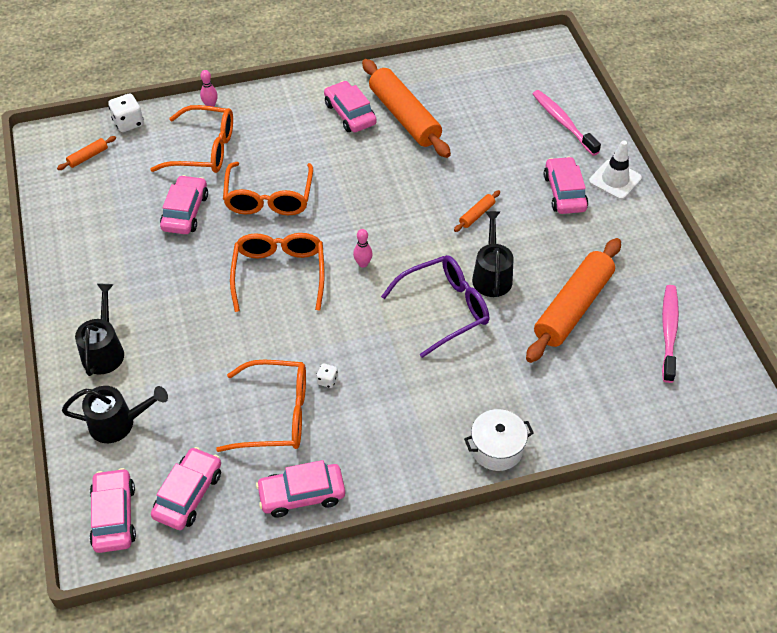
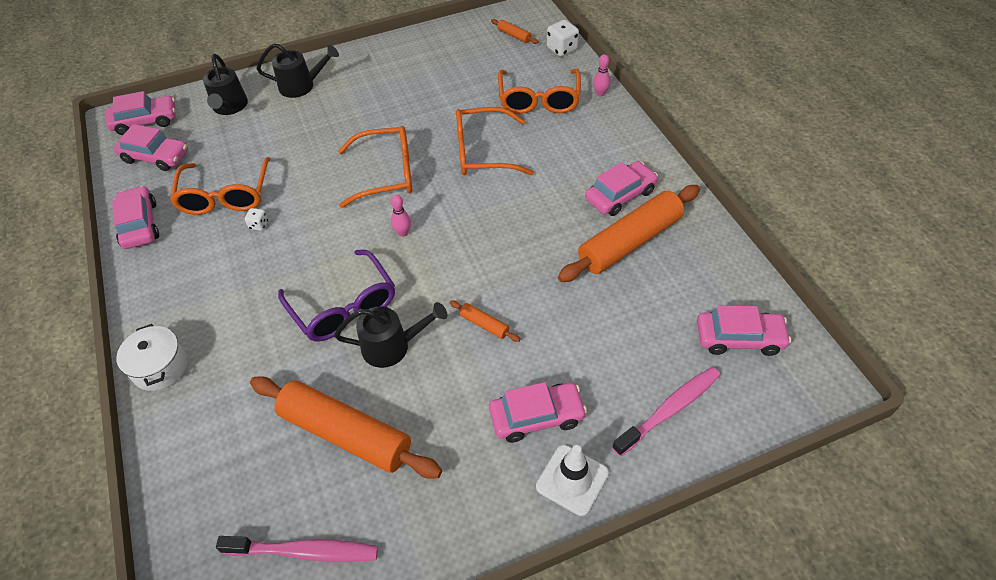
camera: 85 degrees right, 0 degrees up
pink car [160,175,208,234] -> pink car moved to [697,305,791,356]

